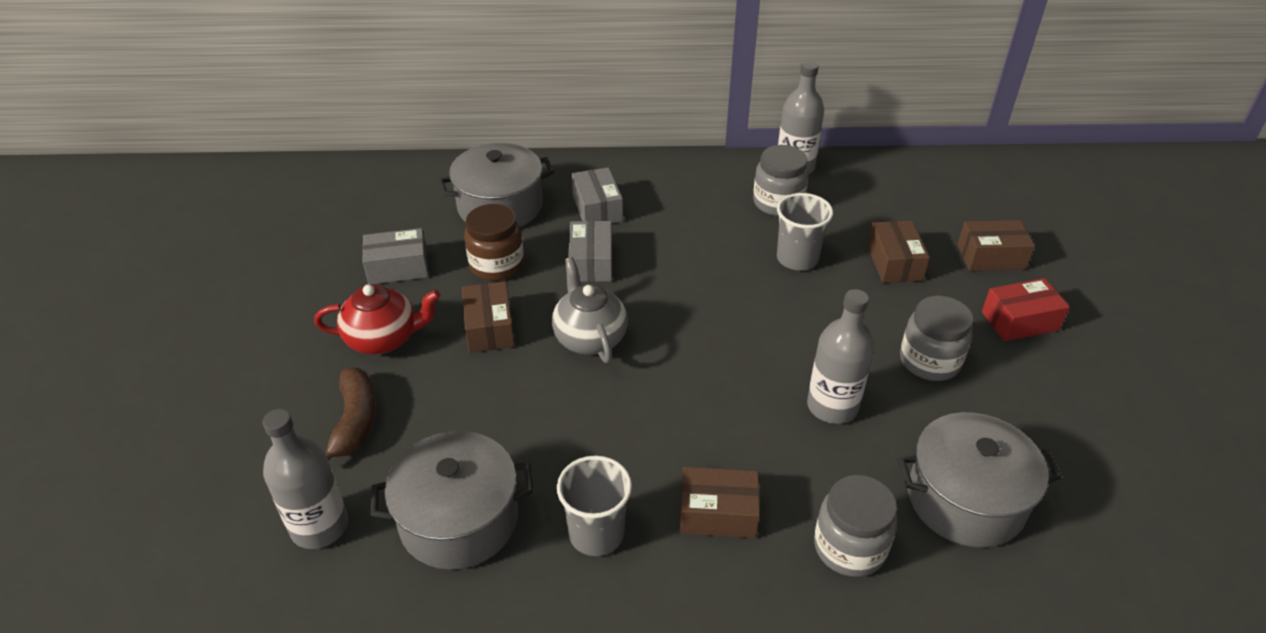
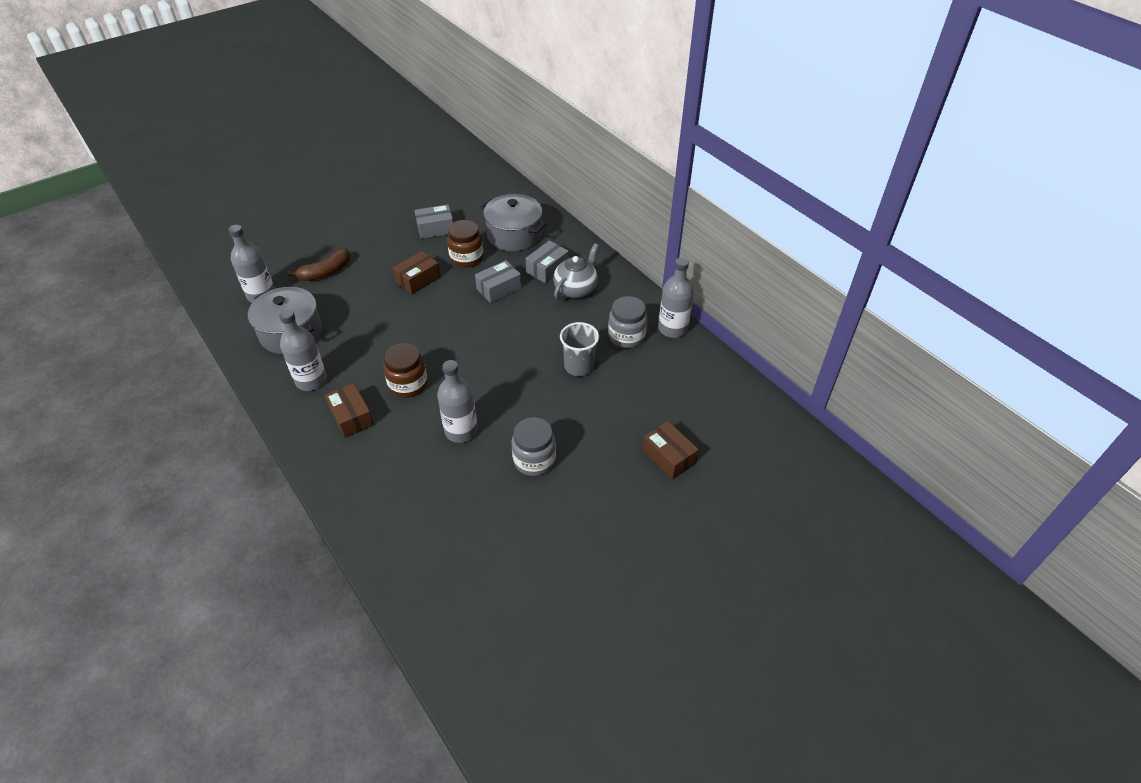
camera: 55 degrees right, 5 degrees up
red teapot [314,284,440,354] -> none
grey box [362,228,428,285] -> grey box turned 60 degrees counterclockwise [414,204,454,239]
grey teapot [552,257,628,363] -> grey teapot moved to [553,243,599,300]
grey cup [557,456,632,556] -> grey bottle [279,309,327,391]
grey jar [814,475,897,577] -> none
brown box [867,220,930,283] -> none
grey pot [897,412,1062,547] -> none
red box [982,278,1070,341] -> none
none -> brown jar [383,343,427,398]

